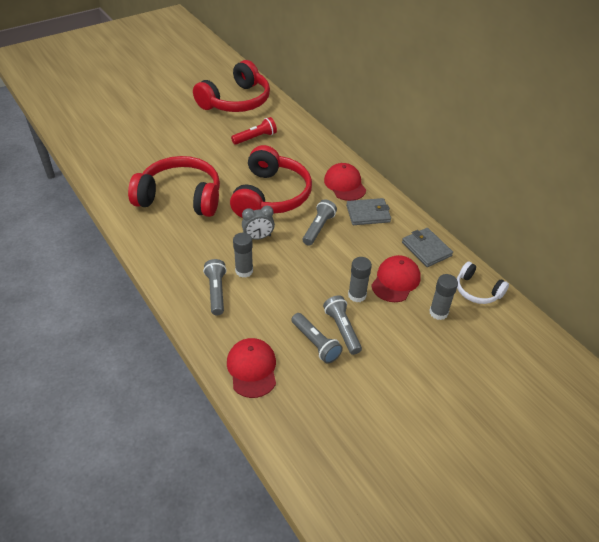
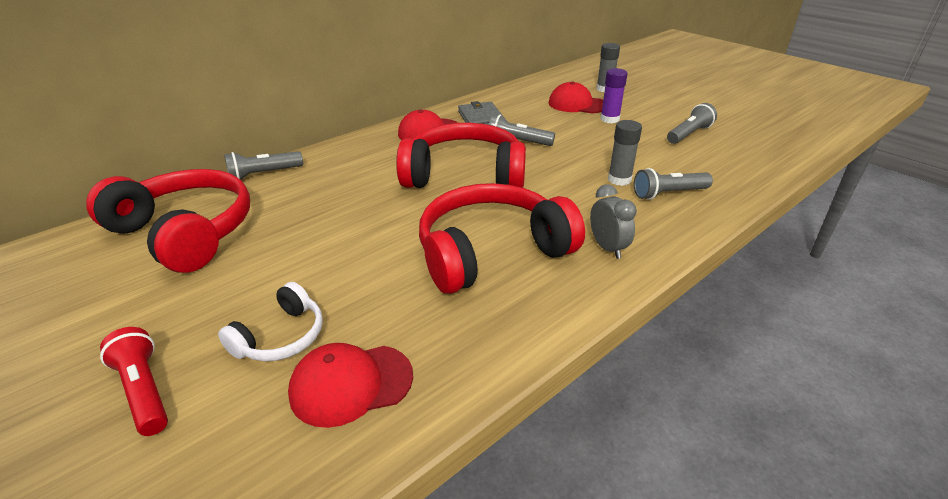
camera: 95 degrees left, 10 degrees down
red headphones [128,156,220,217] -> red headphones turned 60 degrees clockwise [419,183,585,294]
red cap [227,338,276,398] -> red cap moved to [288,343,413,428]
red flashlight [231,117,277,145] -> red flashlight moved to [100,327,168,436]
grey clock [242,206,275,240] -> grey clock moved to [590,184,637,259]
grey flashlight [323,295,362,355] -> grey flashlight moved to [224,151,303,180]
grey glue stick [348,257,372,302] -> purple glue stick [600,68,628,123]
grey wallet [402,228,453,267] -> none
white headphones [457,261,509,304] -> white headphones moved to [218,282,323,361]

